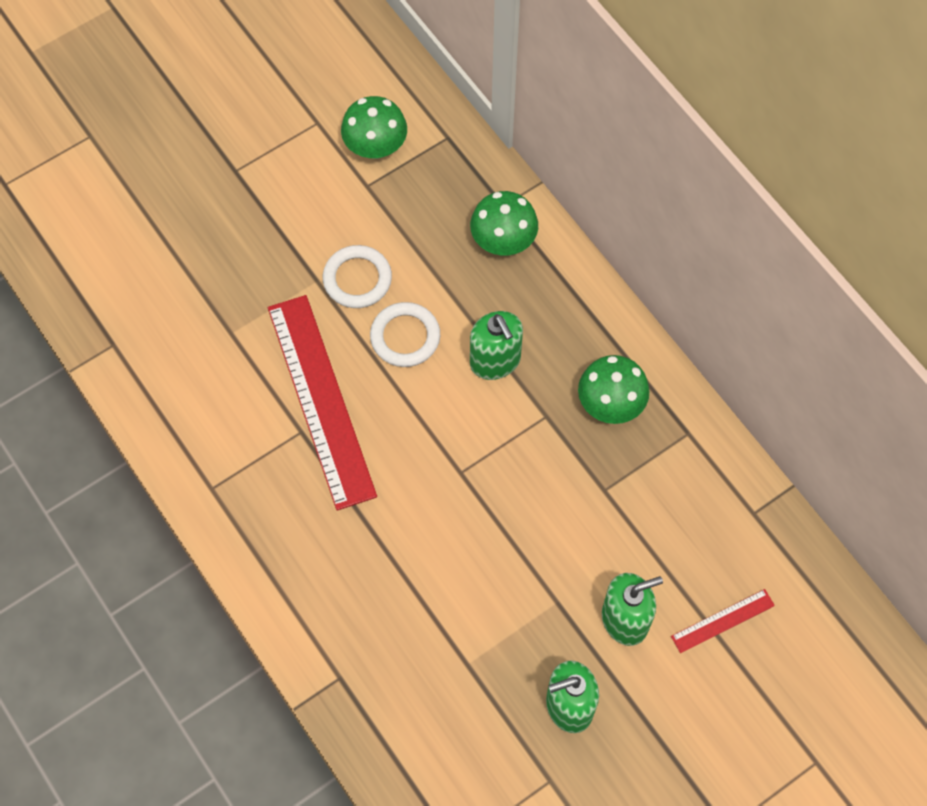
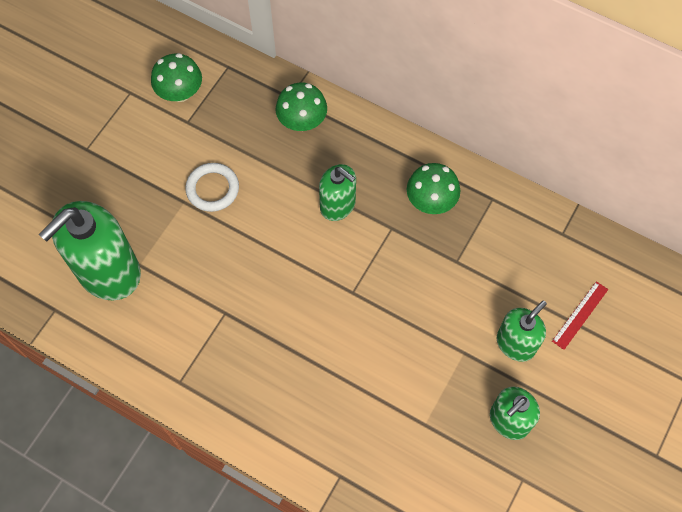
camera: 25 degrees left, 0 degrees up
red ruler [268,295,377,510] -> none
white ring [370,302,440,367] -> none
none -> green soap dispenser [39,201,141,300]

